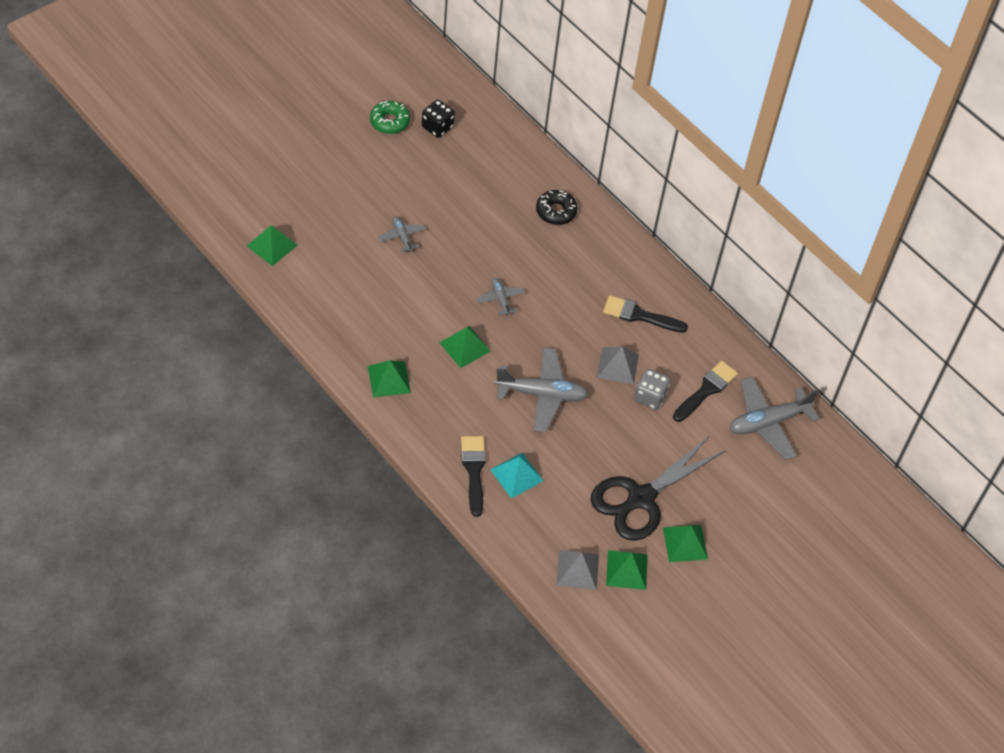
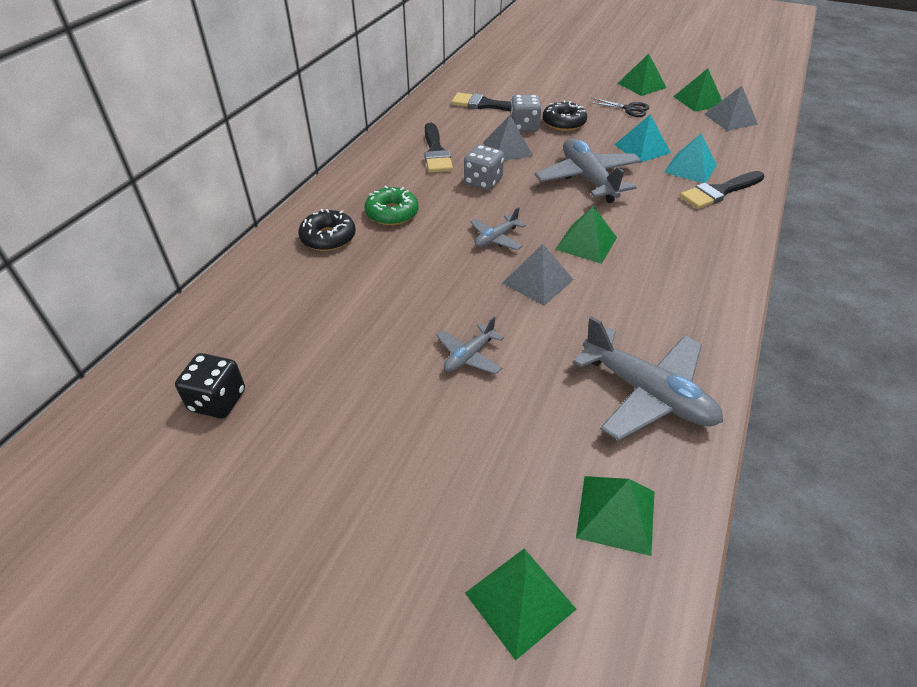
camera: 110 degrees left, 10 degrees down
green pyramid [368,360,411,398] -> green pyramid moved to [465,549,577,660]
green donut [370,101,410,134] -> green donut moved to [365,186,418,225]
black scissors [591,436,725,541] -> black scissors [588,98,649,117], size x0.42
grey plane [730,377,819,460] -> grey plane moved to [572,316,723,441]
none -> grey dice [464,145,504,190]
none -> grey pyramid [502,244,574,306]
none -> black donut [543,100,587,131]
none -> turquoise pyramid [614,114,671,163]

